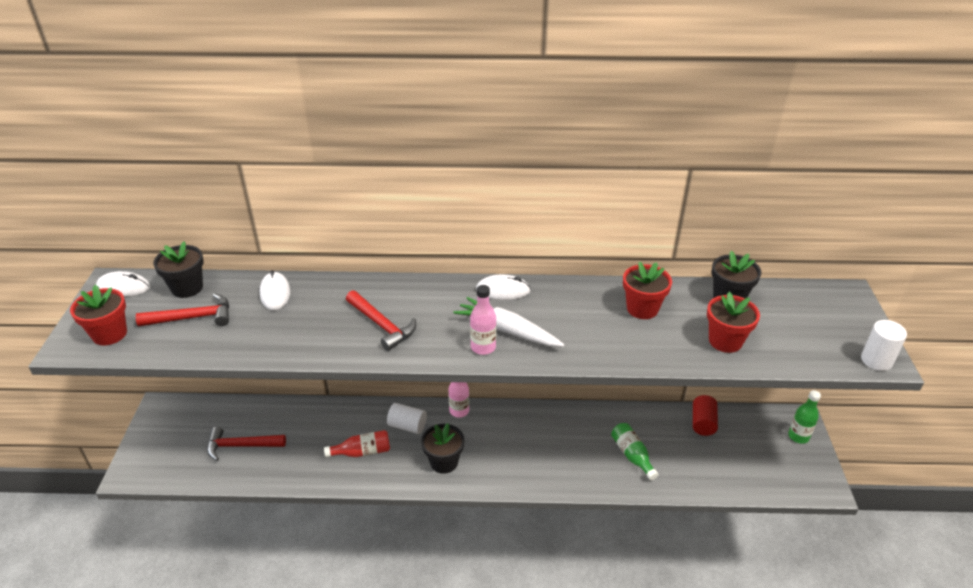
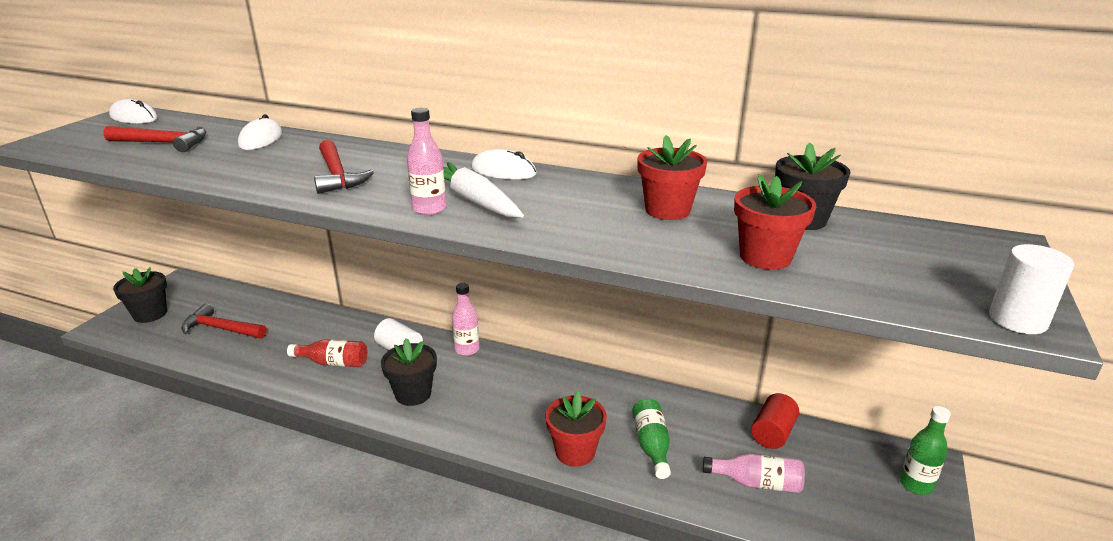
camera: 20 degrees right, 10 degrees down
red flower pot [70,285,127,345] -> red flower pot moved to [545,391,607,467]
black flower pot [153,241,204,298] -> black flower pot moved to [113,267,167,323]
none -> pink bottle [703,454,805,493]

